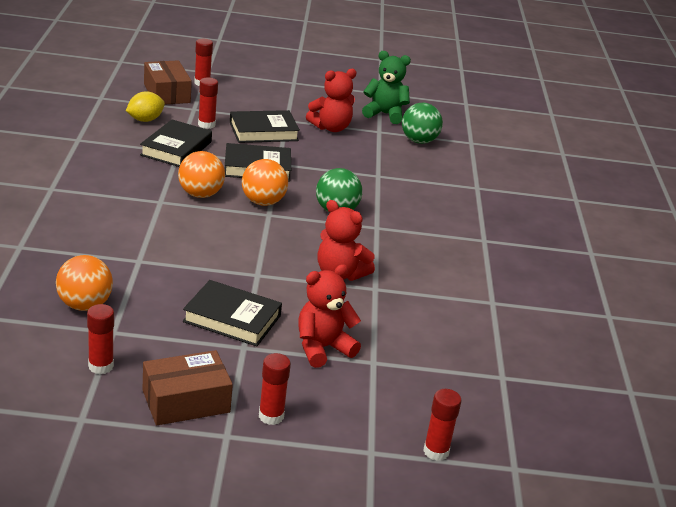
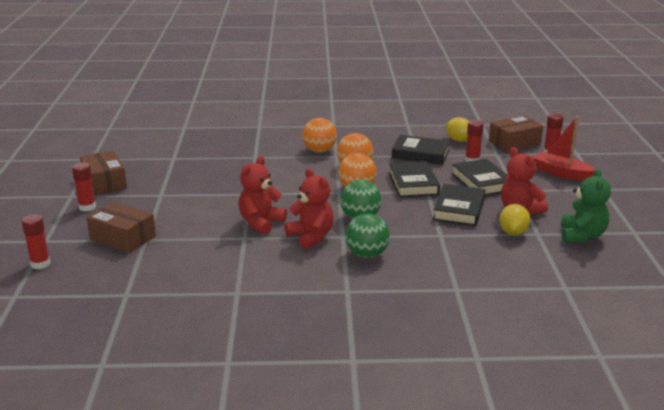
camera: 90 degrees right, 5 degrees down
orange ball [56,255,113,311] -> orange ball moved to [302,118,337,153]
red glue stick [87,304,114,374] -> none
black book [183,280,282,346] -> black book moved to [433,184,485,226]
red teddy bear [298,264,361,368] -> red teddy bear moved to [285,168,334,249]
green ball [402,103,443,144] -> green ball moved to [345,213,390,258]
none -> brown box [86,202,156,253]
none -> yellow lemon [499,204,530,235]
none -> red boat [533,116,596,181]

